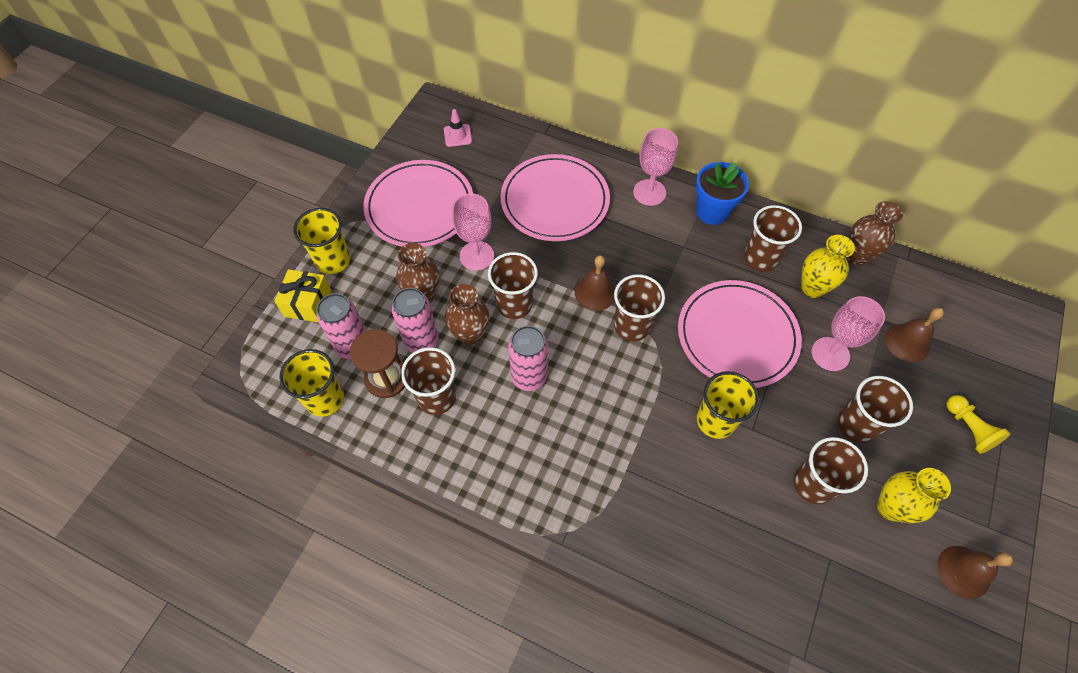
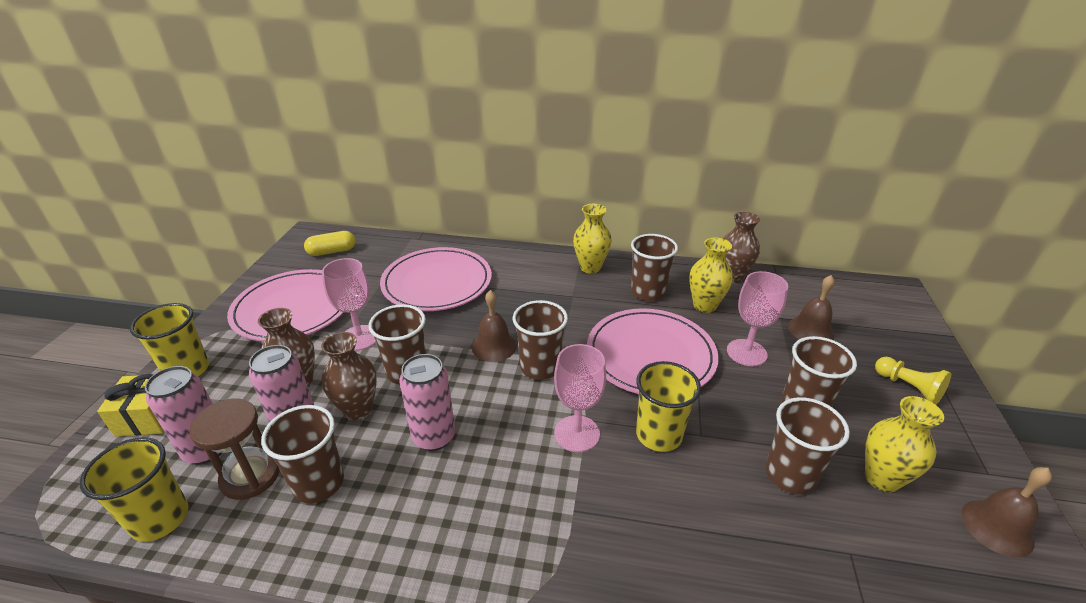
camera: 15 degrees left, 25 degrees down
pink traffic cone [444,109,472,147] -> yellow capsule [304,231,356,256]
pink goblet [633,128,678,206] -> pink goblet moved to [554,344,606,452]
blue flower pot [696,162,749,225] -> yellow vase [573,204,611,274]

